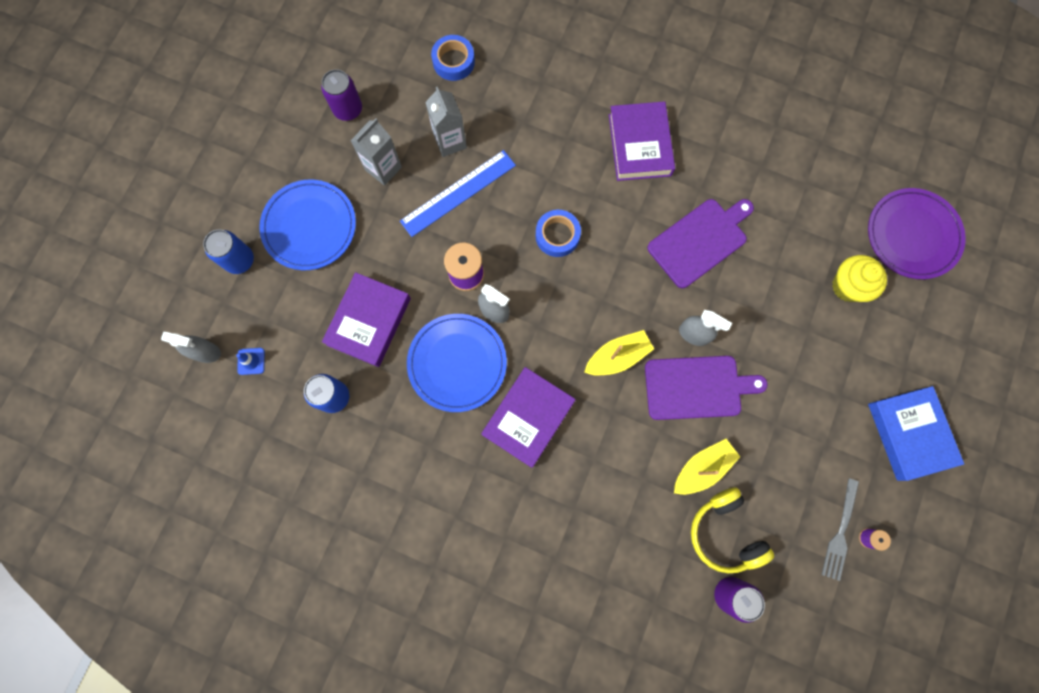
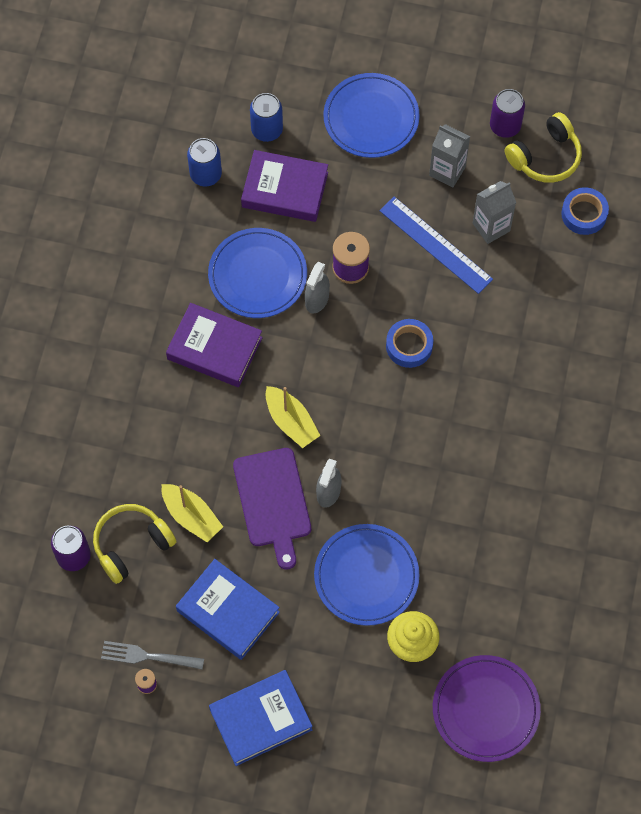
camera: 80 degrees right, 10 degrees down
grey spray bottle [161,332,221,363] -> none
blue can [203,229,254,274] -> blue can moved to [250,93,283,142]
blue traffic cone [236,348,265,375] -> none
purple book [609,101,675,181] -> none
purple cutting board [647,199,754,288] -> none
none -> blue book [176,559,280,660]
none -> blue plate [314,524,419,626]
none -> yellow headphones [505,112,582,183]

